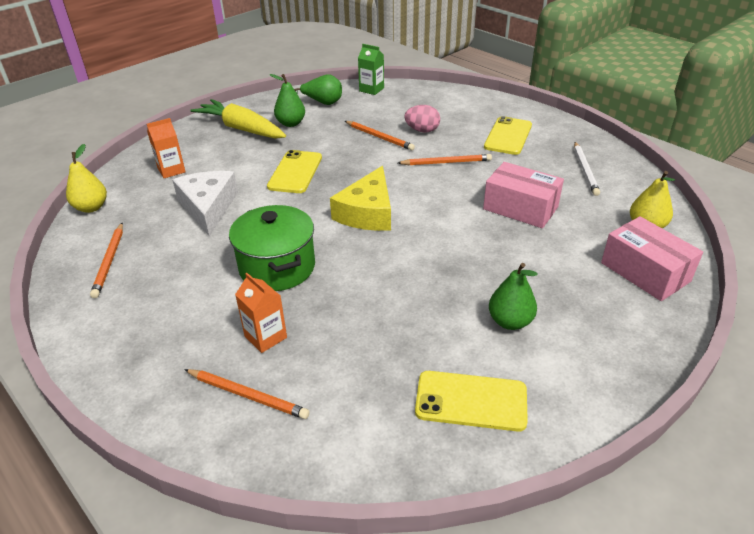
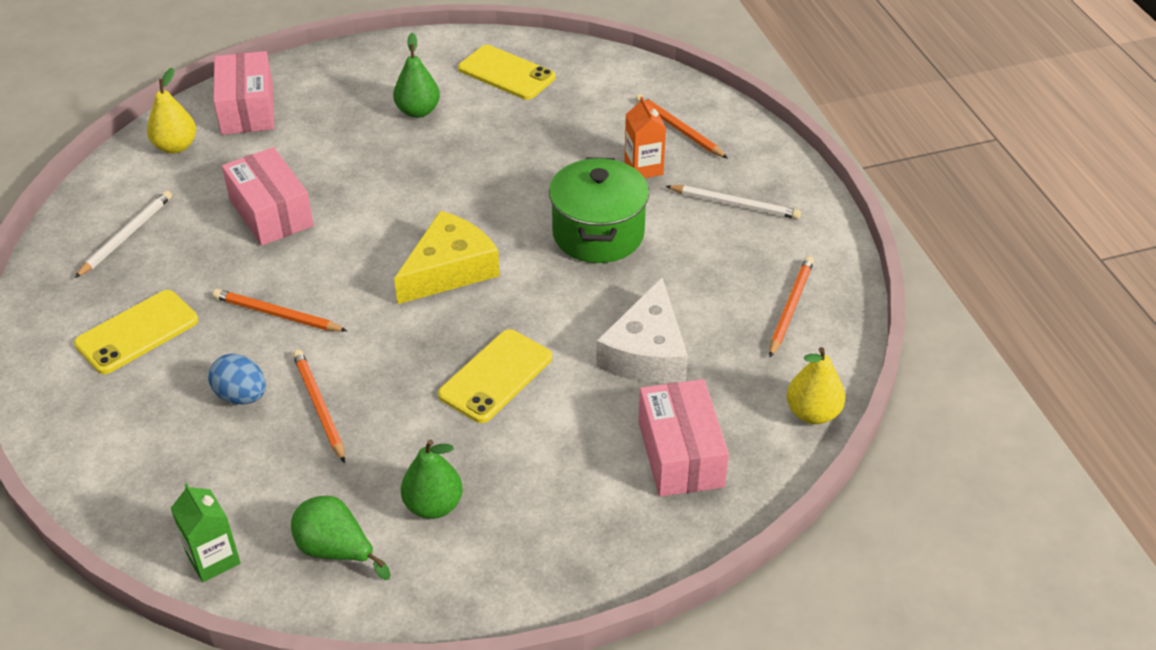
camera: 155 degrees left, 5 degrees up
orange carton [147,118,186,178] -> pink box [638,379,729,497]
yellow carrot [191,99,286,139] -> none
pink egg [405,105,440,133] -> blue egg [208,354,266,404]
none -> white pencil [666,185,801,219]

